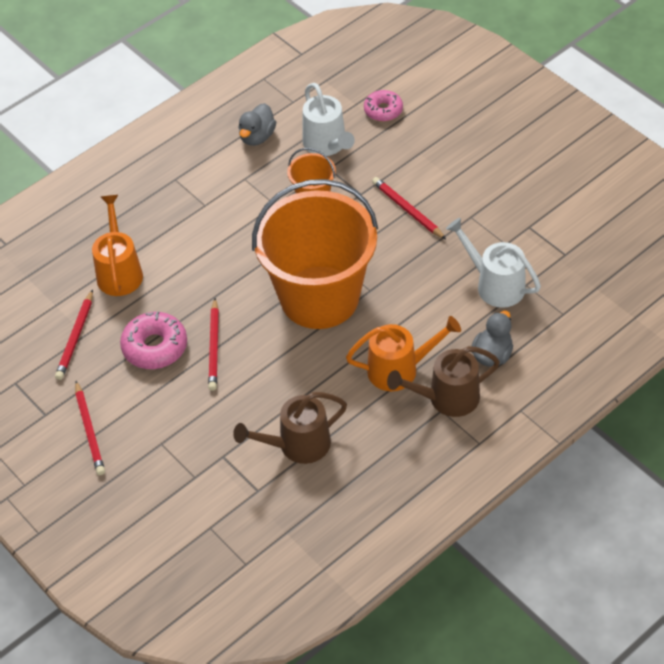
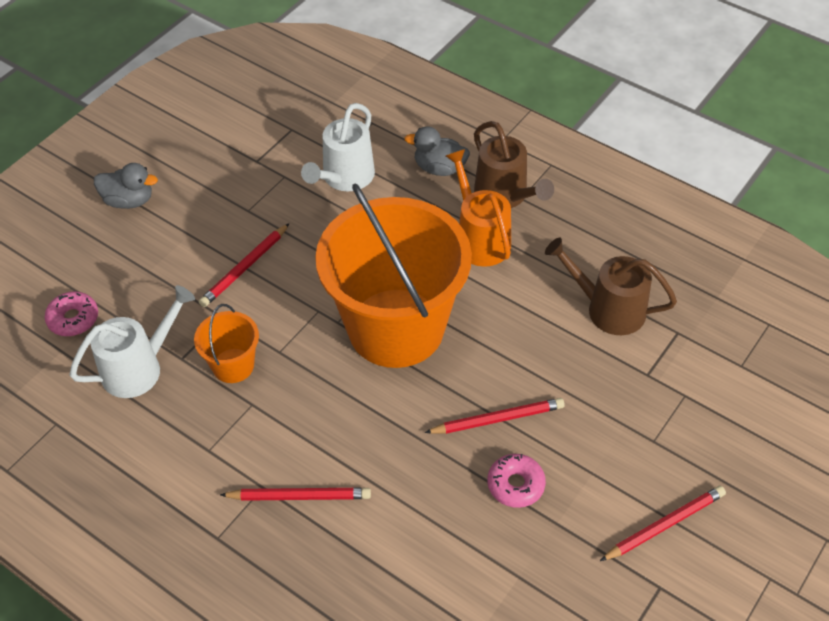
camera: 105 degrees left, 0 degrees up
red pencil [55,289,93,380] -> red pencil moved to [220,488,371,501]
orange watering can [92,195,143,296] -> none
pink donut [120,311,187,369] -> pink donut [487,454,546,508], size x0.66
brown watering can [233,392,347,464] -> brown watering can turned 150 degrees clockwise [545,238,677,335]
grey duck [239,103,276,146] -> grey duck moved to [94,163,158,209]

